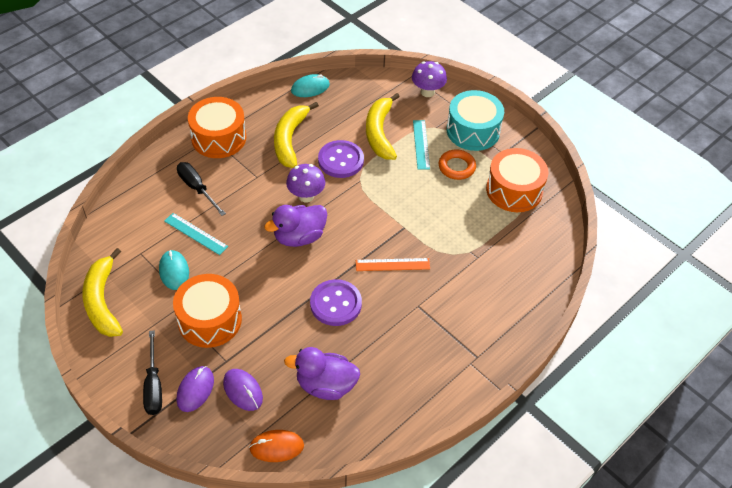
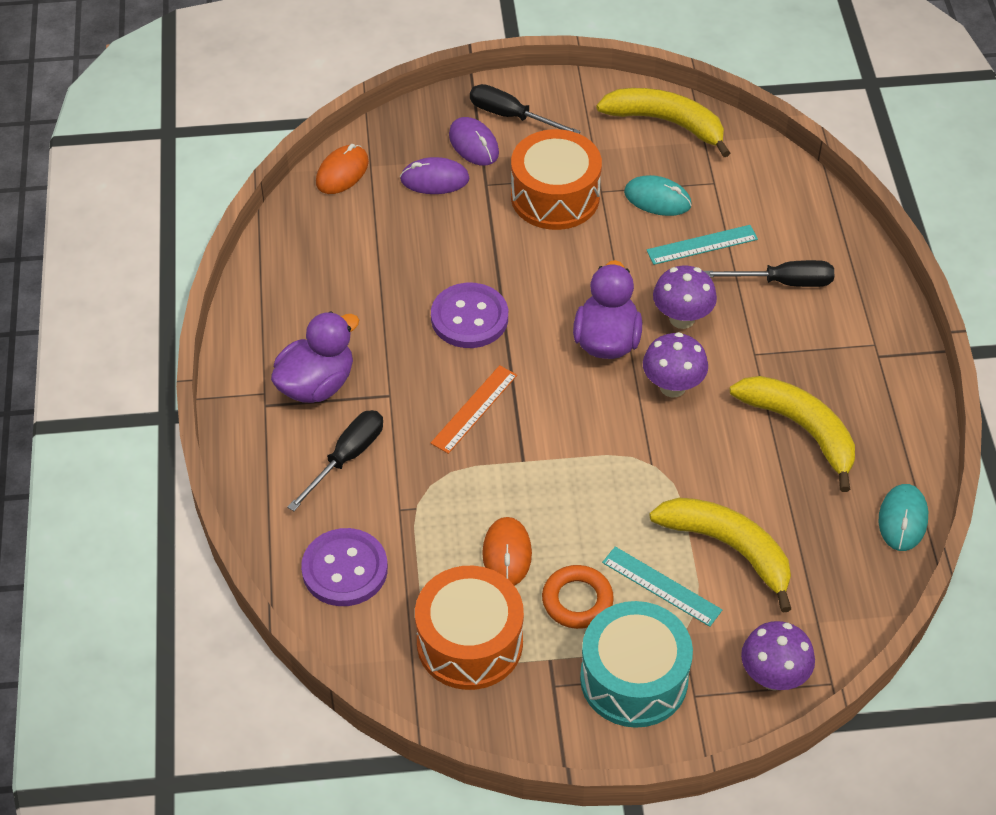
camera: 130 degrees right, 0 degrees up
orange drum [188,97,246,158] -> none
purple duck [284,347,360,400] -> purple duck moved to [271,311,359,403]
purple button [318,140,364,178] -> purple button moved to [301,528,388,606]
none -> black screwdriver [287,410,383,511]
none -> orange mouse [482,517,532,586]
none -> purple mushroom [653,266,717,329]

